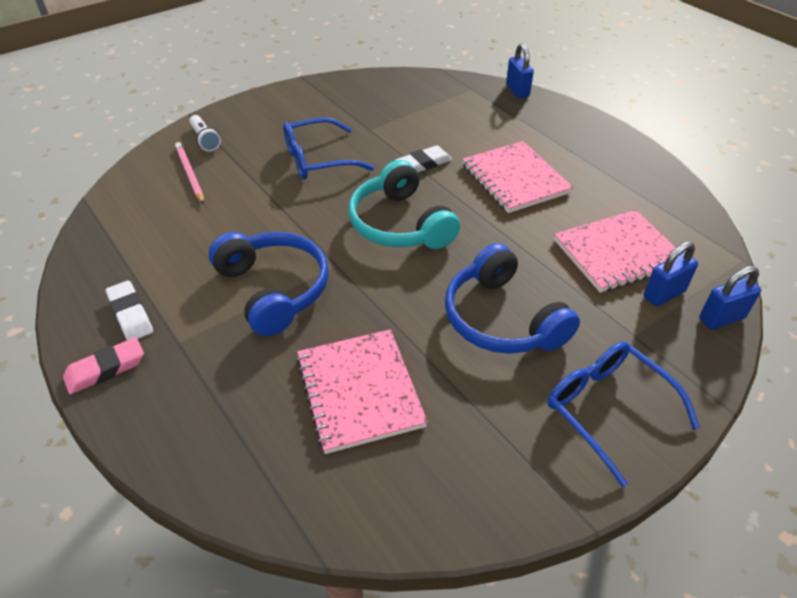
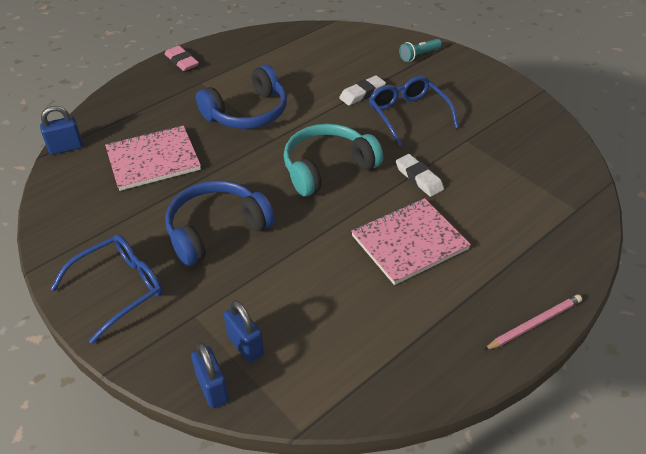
camera: 85 degrees right, 0 degrees up
white eraser [106,280,153,340] -> white eraser moved to [339,75,386,106]
pink pencil [175,142,204,204] -> pink pencil moved to [484,295,582,350]
white flashlight [189,115,221,152] -> turquoise flashlight [399,39,442,62]
blue padlock [506,43,534,98] -> blue padlock moved to [40,106,83,155]
pink notebook [554,210,676,293] -> none

